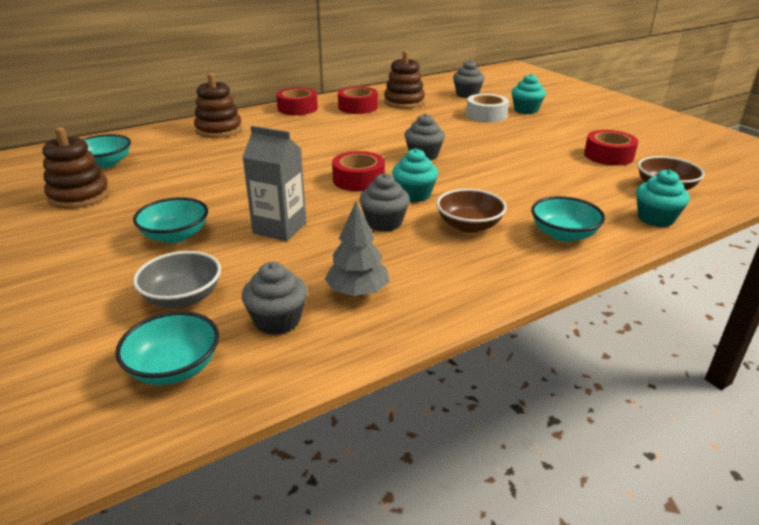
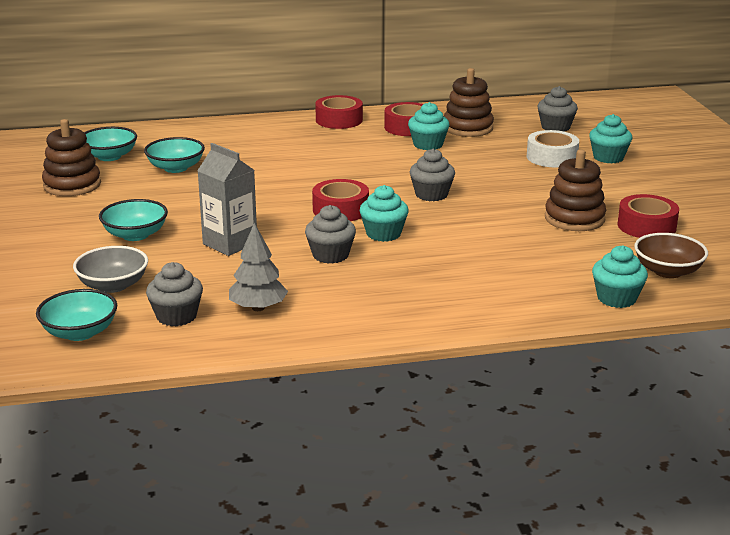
camera: 20 degrees right, 5 degrees down
brown stacking toy [194,73,242,138] -> brown stacking toy moved to [545,149,606,231]
brown bowl [436,189,507,233] -> none
turquoise bowl [531,196,605,242] -> turquoise bowl moved to [144,137,205,173]
none -> turquoise cupcake [408,102,449,150]

